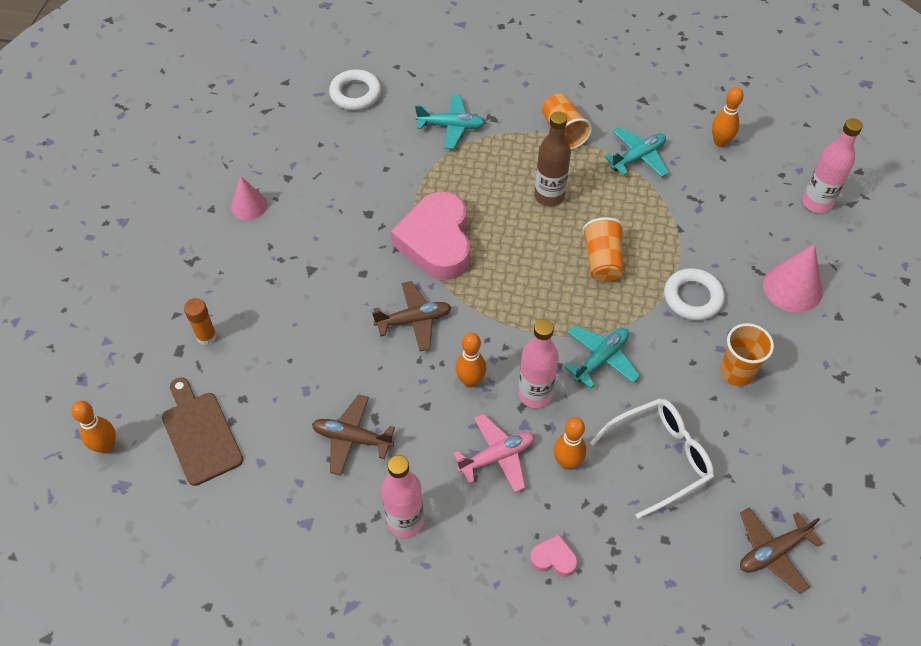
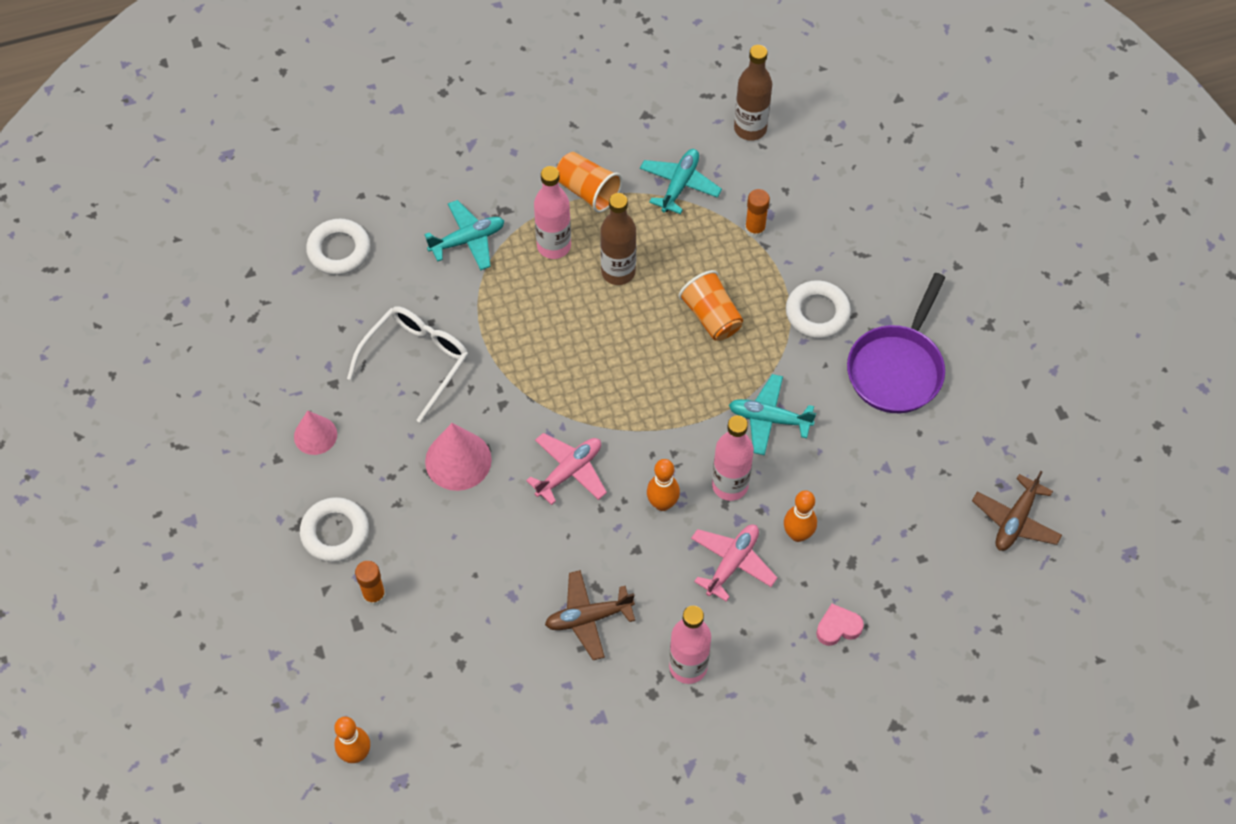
camera: 30 degrees left, 5 degrees up
brown cutting board [162,377,243,486] -> none
brown plane [372,281,451,351] -> pink plane [526,433,607,505]
pink heart [391,191,470,280] -> none
turquoise plane [564,325,640,388] -> turquoise plane turned 90 degrees counterclockwise [729,374,816,455]
white glasses [590,398,714,519] -> white glasses moved to [347,306,468,423]
orange bowling pin [712,87,743,147] -> brown bottle [734,45,772,141]
orange cup [720,323,774,386] -> purple pan [847,273,946,413]
pink cone [763,244,822,313] -> pink cone moved to [425,423,492,491]
pink bottle [802,118,863,213] -> pink bottle moved to [534,166,571,259]
none -> white ring [300,497,369,562]
none -> orange glue stick [745,189,770,238]

